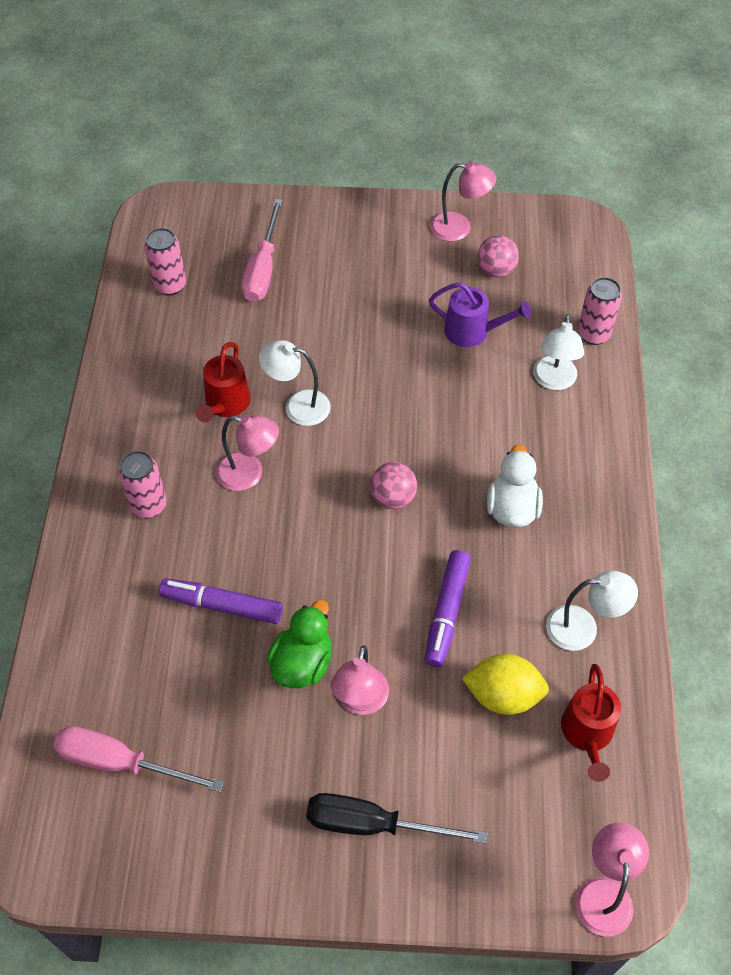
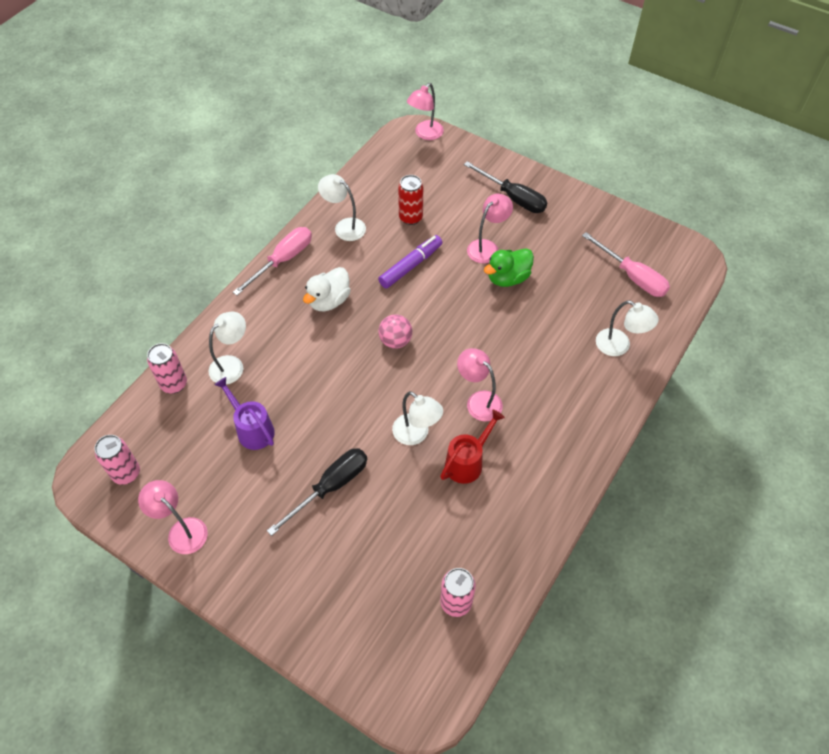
camera: 150 degrees left, 0 degrees up
pink can [118,451,167,518] -> pink can moved to [95,435,140,485]
purple marker [159,578,283,624] -> none
pink screwdriver [242,199,283,302] -> pink screwdriver moved to [233,227,312,295]
yellow lemon [462,654,549,715] -> red can [398,175,423,225]
pink ball [477,235,519,278] -> none
red watering can [561,664,621,782] -> none
none -> black screwdriver [267,448,367,536]
none -> white lamp [596,300,659,356]

